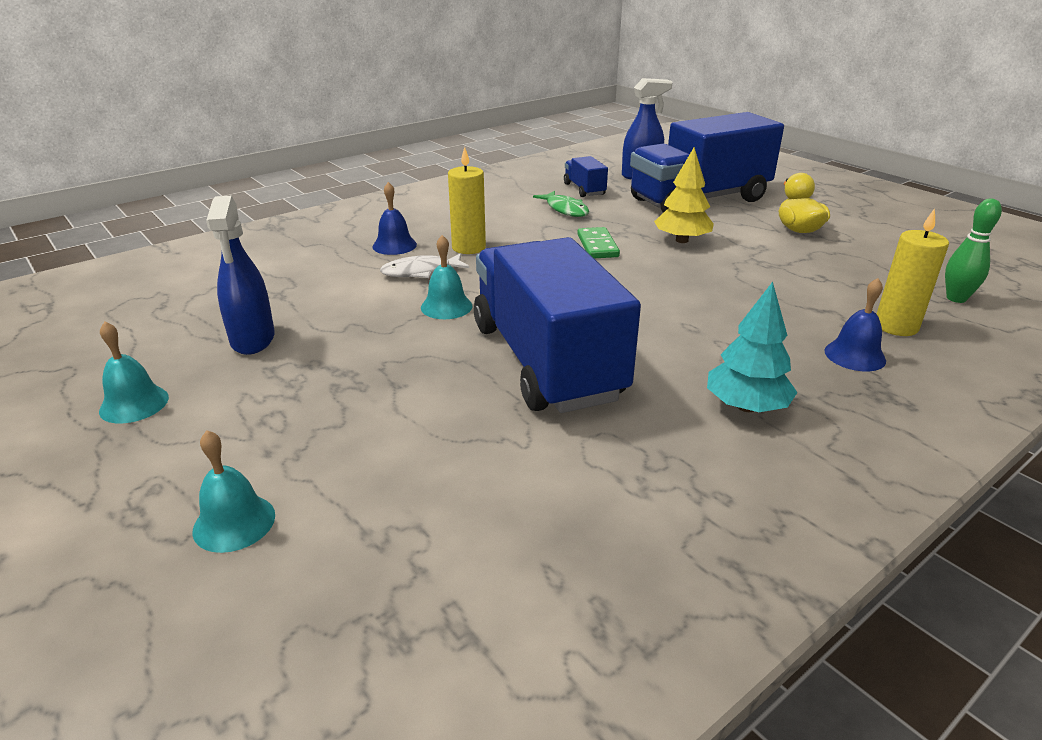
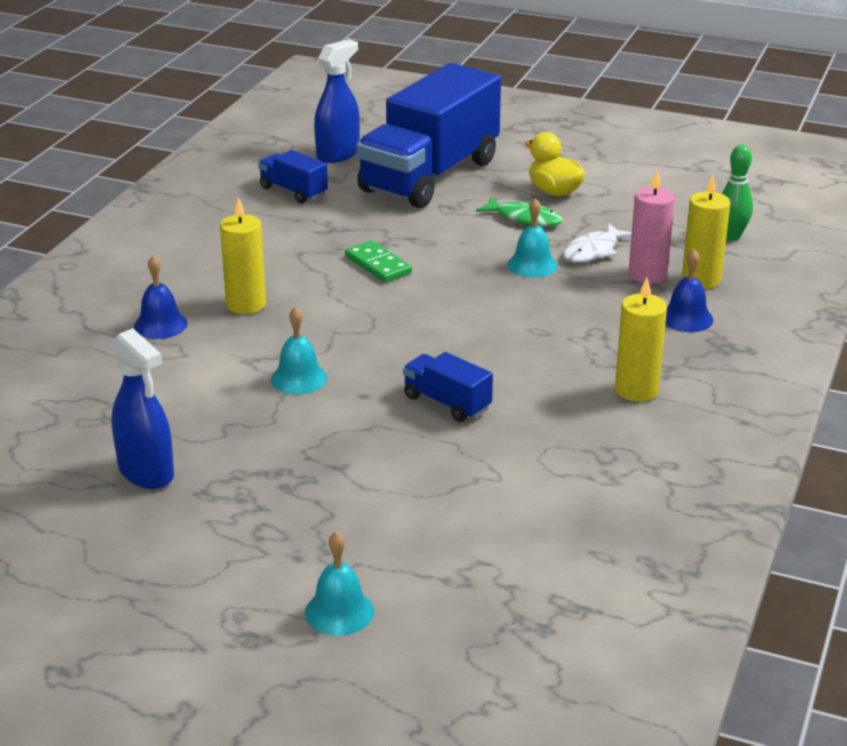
camera: 30 degrees left, 0 degrees up
turquoise bell [99,321,169,424] -> turquoise bell moved to [507,198,558,278]
white fish [380,253,469,278] -> white fish moved to [563,223,632,263]
blue truck [474,237,641,413] -> blue truck [403,352,493,422], size x0.42
green fish [533,191,589,217] -> green fish moved to [476,197,563,227]
yellow tree [654,147,714,243] -> none
turquoise tree [707,282,798,412] -> yellow candle [615,278,667,402]
none -> pink candle [628,170,675,284]

